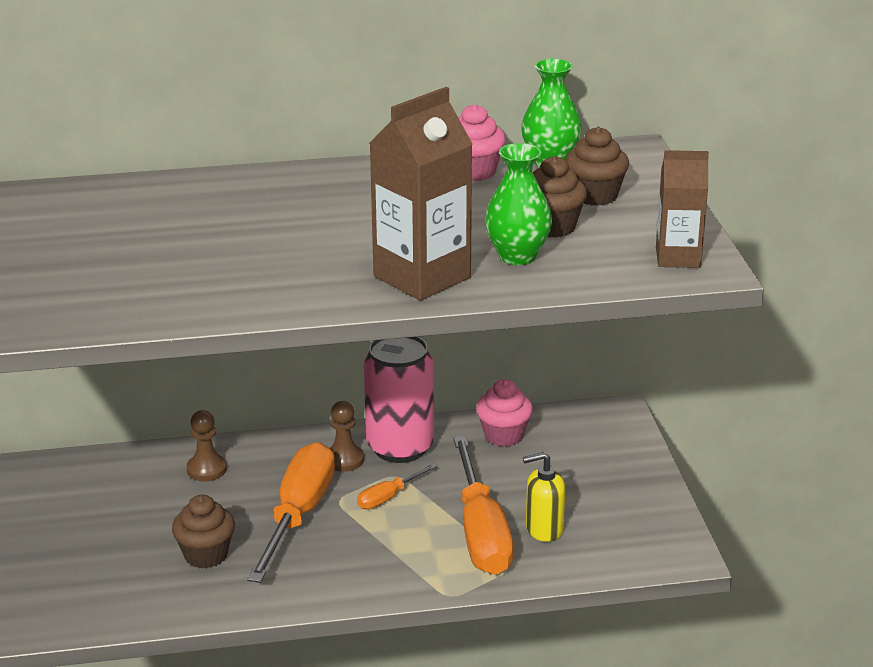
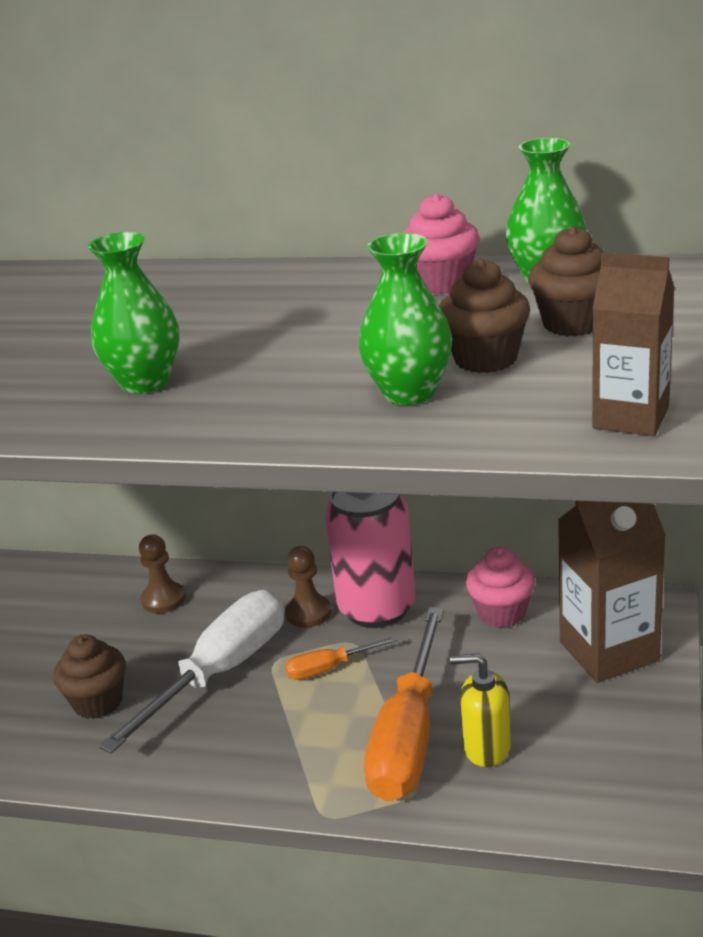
camera: 25 degrees right, 0 degrees up
orange screwdriver [247,442,335,583] -> white screwdriver [99,590,284,754]
brown carton [369,87,473,301] -> brown carton moved to [558,501,666,683]
none -> green vase [88,232,180,394]

